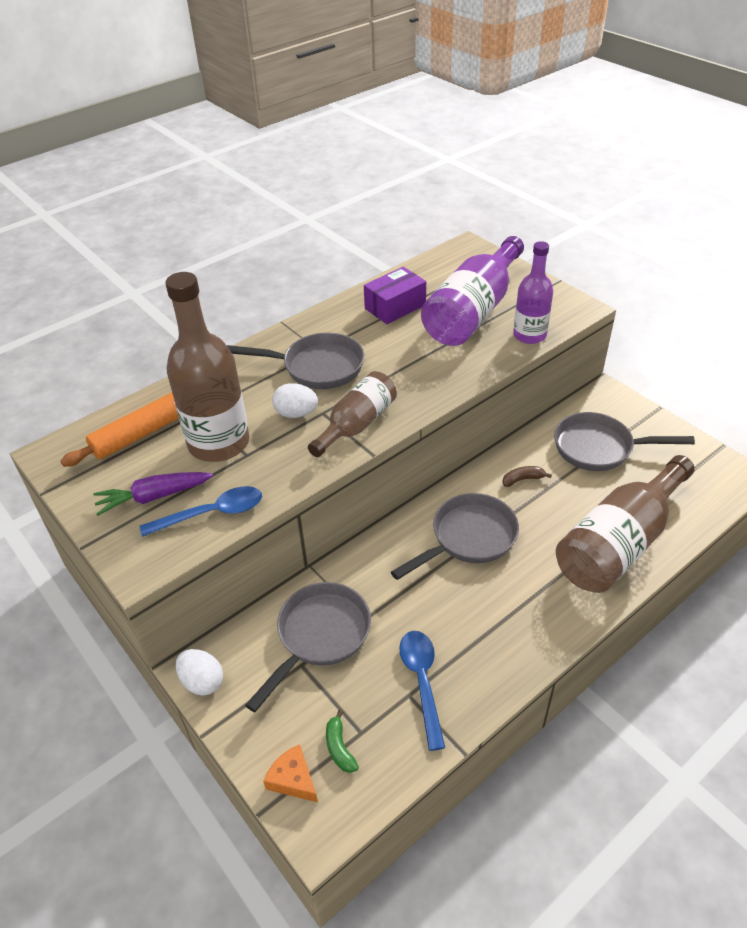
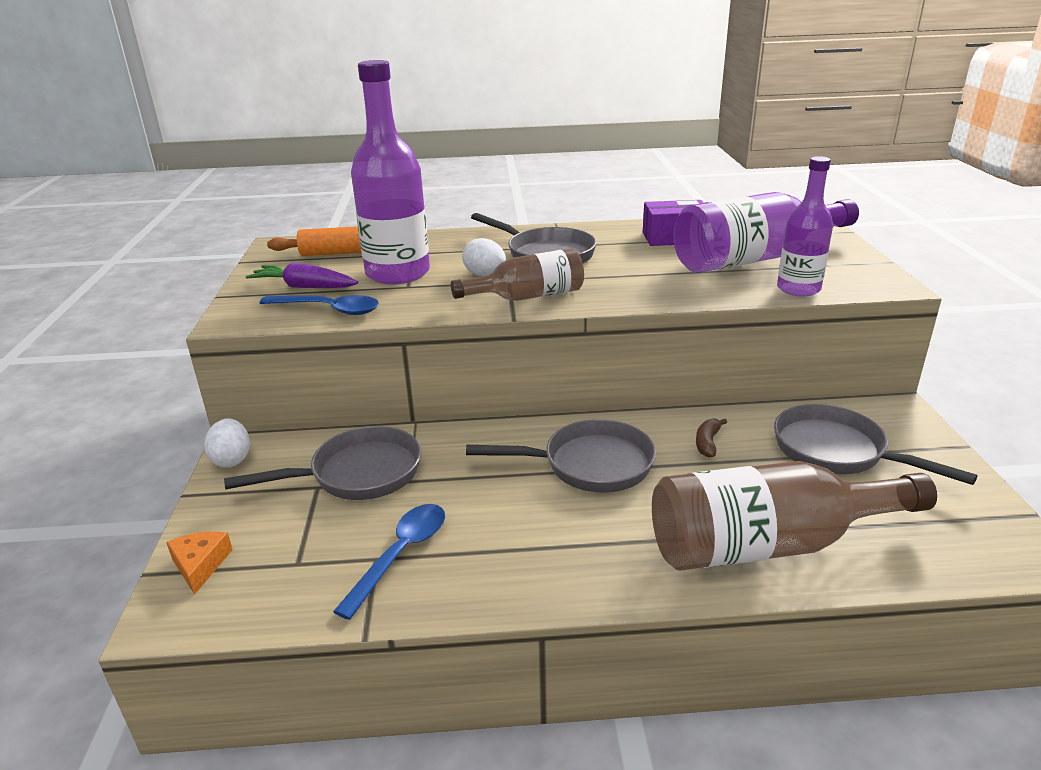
camera: 35 degrees right, 15 degrees down
brown bottle [165,272,249,462] -> purple bottle [351,60,430,285]
green banana [326,710,359,773] -> none
brown banana [502,466,552,487] -> brown banana turned 90 degrees counterclockwise [696,418,727,458]

